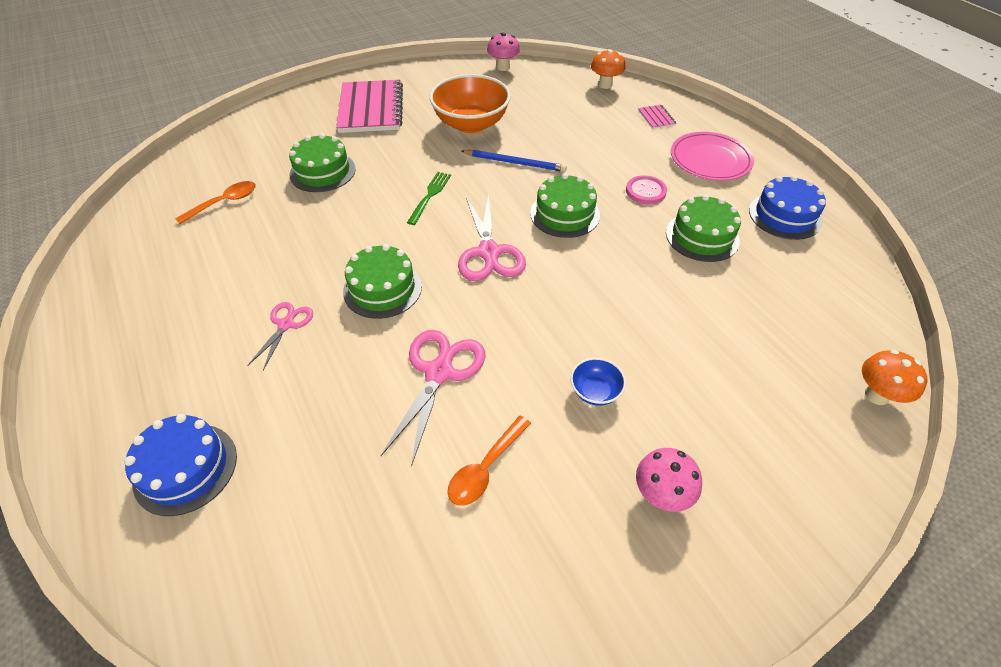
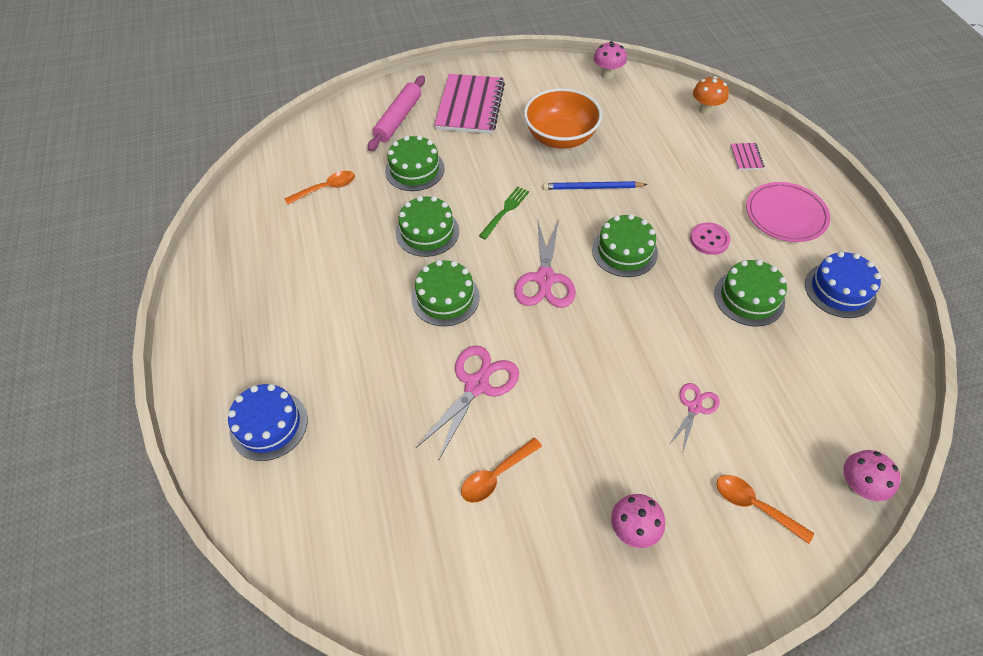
camera: 15 degrees right, 5 degrees up
pink scissors [247,302,313,370] -> pink scissors moved to [668,383,720,451]
blue pencil [461,150,567,172] -> blue pencil turned 150 degrees clockwise [543,181,648,190]
blue bowl [570,358,626,406] -> none
orange mushroom [862,350,928,405] -> pink mushroom [843,450,901,501]
none -> pink rolling pin [368,75,425,151]
none -> green cake [396,196,459,257]
none -> orange spoon [716,475,814,544]

